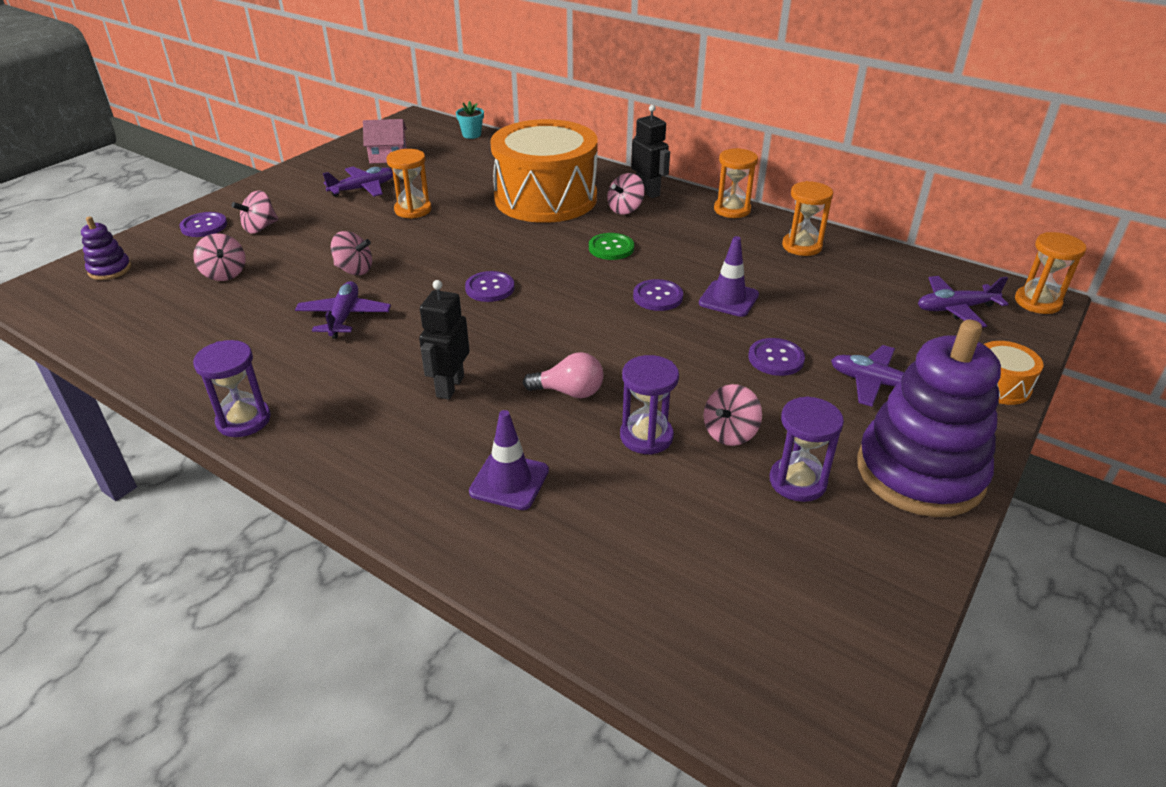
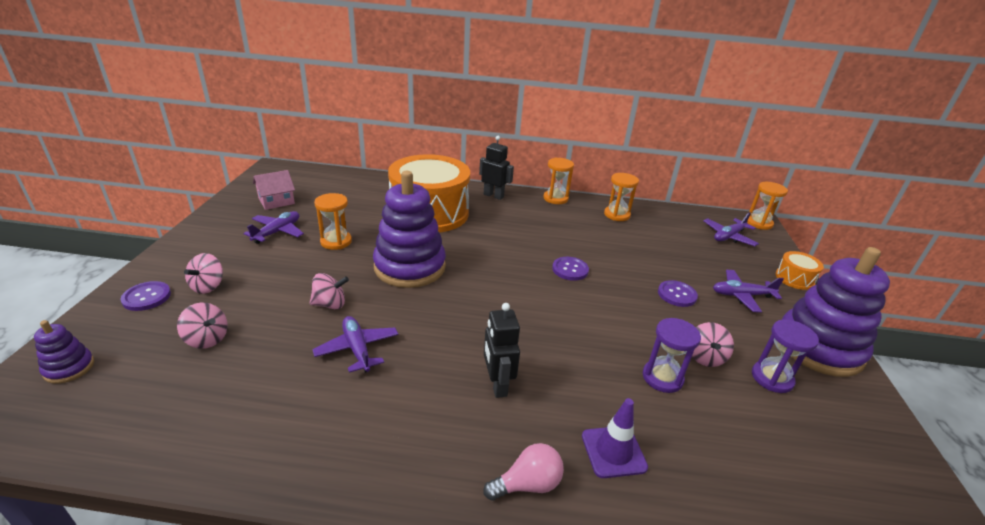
camera: 30 degrees left, 5 degrees down
purple hourglass [193,340,271,437] -> none
turquoise flower pot [456,101,484,139] -> none
purple button [465,271,515,302] -> none
pink light bulb [523,352,604,398] -> pink light bulb moved to [483,443,564,501]
green button [589,233,634,260] -> none
pink spinning top [607,173,645,215] -> none
purple traffic cone [699,236,759,317] -> none
none -> purple stacking toy [373,171,446,288]

